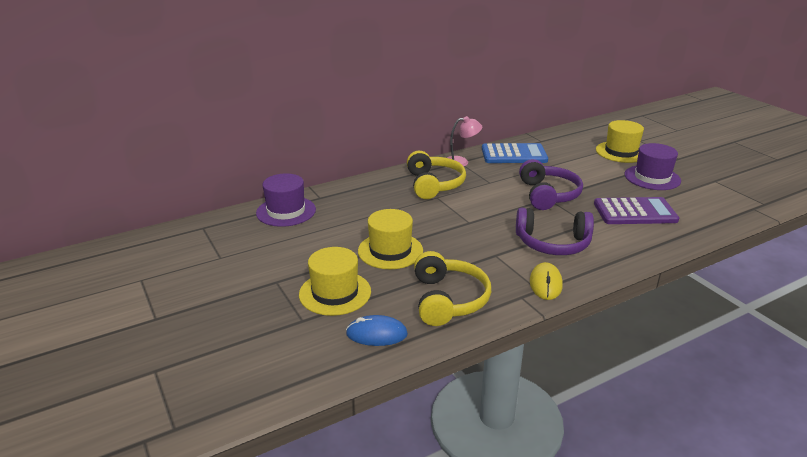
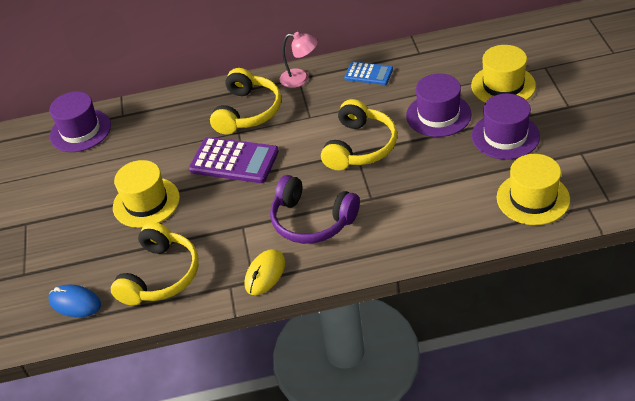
camera: 25 degrees right, 15 degrees up
yellow hat [299,247,371,316] -> yellow hat moved to [497,154,570,225]
blue calculator [482,143,548,163] -> blue calculator [344,62,393,85], size x0.59
purple headphones [519,159,583,210] -> yellow headphones [321,99,397,170]
purple calculator [594,197,679,224] -> purple calculator moved to [189,137,279,183]
none -> purple hat [406,74,472,137]

